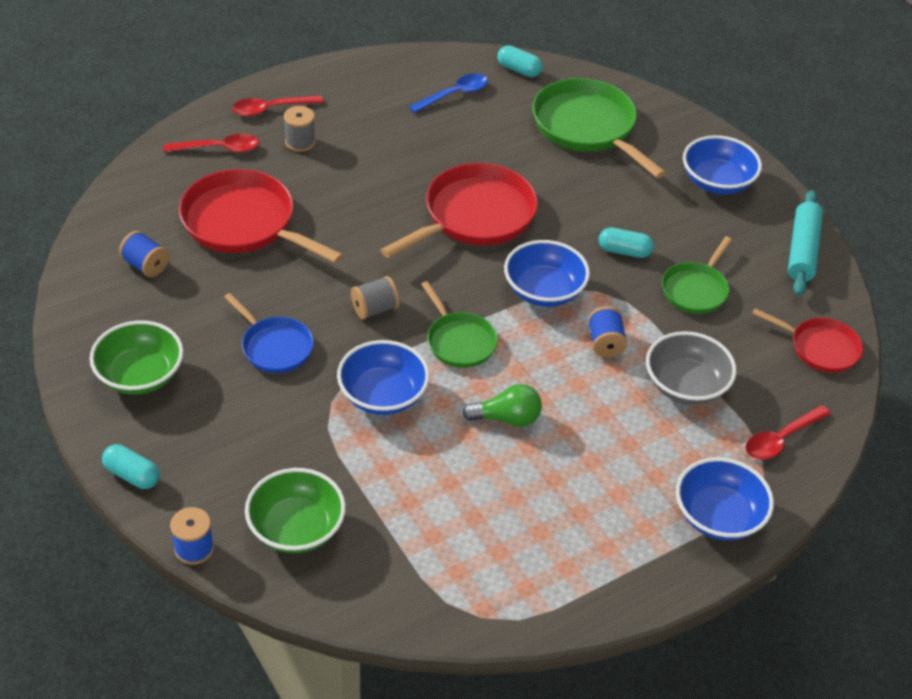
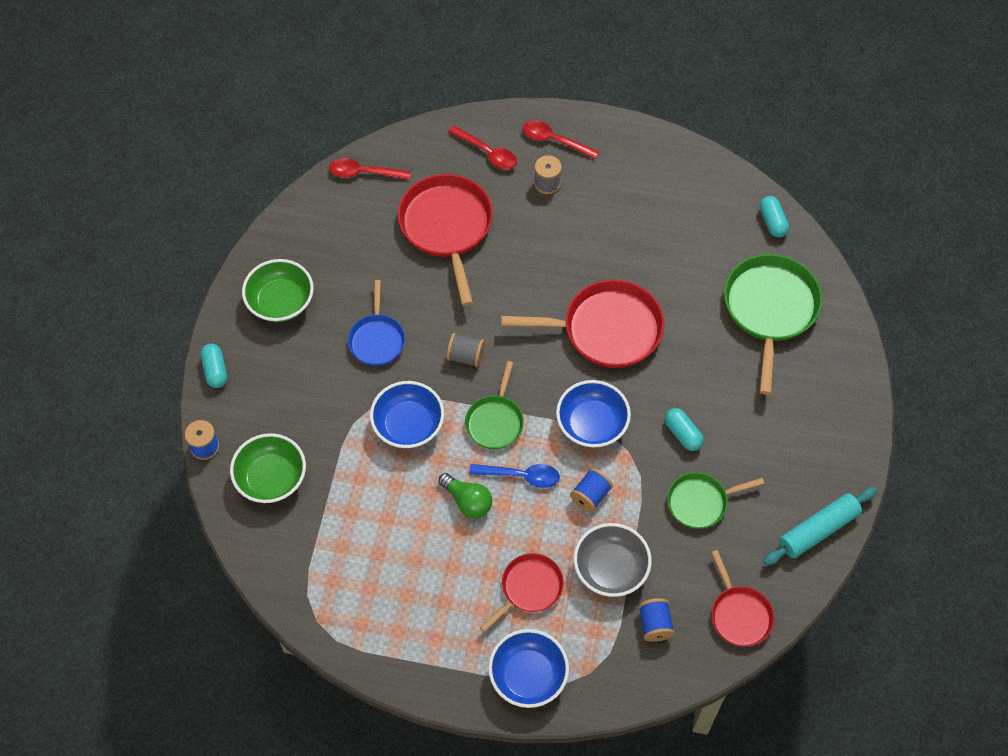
camera: 45 degrees right, 15 degrees up
blue spool [119,231,169,277] -> blue spool moved to [638,598,675,642]
blue spoon [409,73,488,113] -> blue spoon moved to [469,464,560,488]
blue bowl [683,135,762,194] -> none
red spoon [745,405,831,460] -> red spoon moved to [329,158,411,180]
none -> red pan [479,553,564,632]

